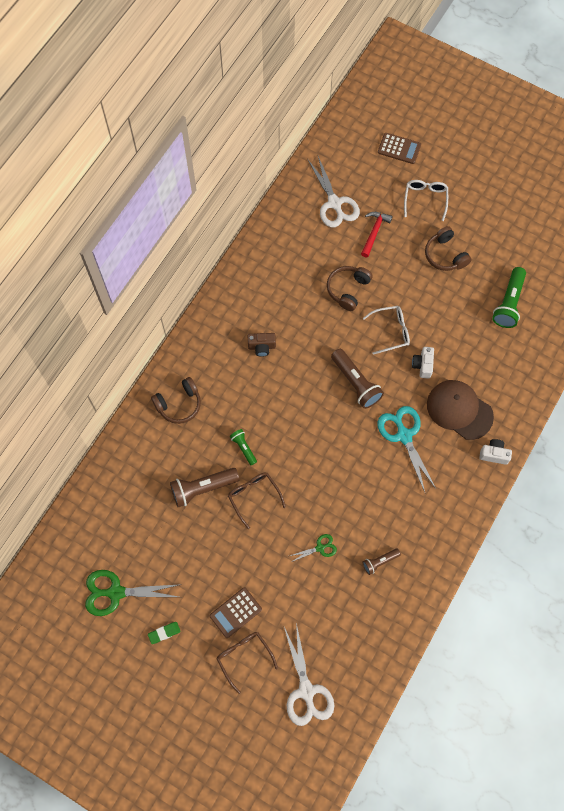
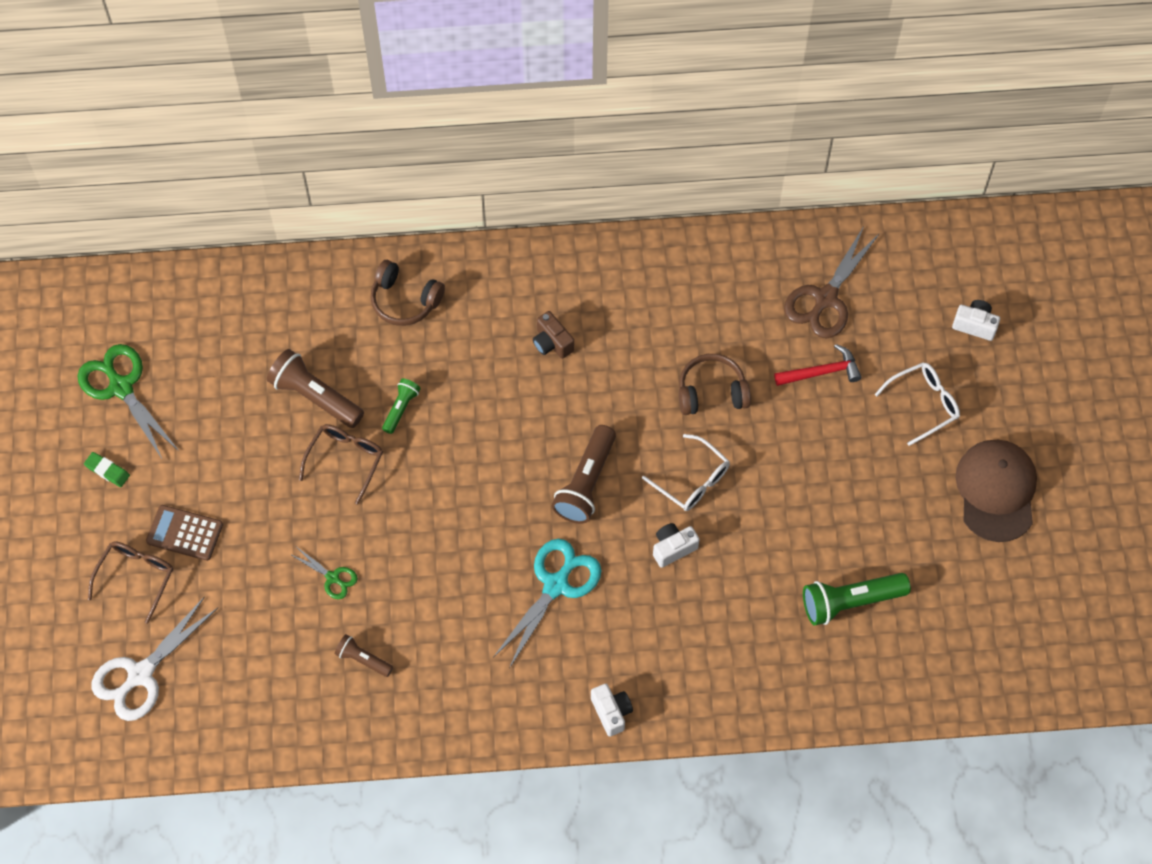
camera: 55 degrees right, 5 degrees down
white scissors [308,156,360,227] -> brown scissors [784,226,880,338]
brown calculator [378,133,421,164] -> white camera [952,300,1000,341]
brown headphones [425,226,472,271] -> none
brown cap [427,380,494,440] -> brown cap moved to [955,440,1037,542]

